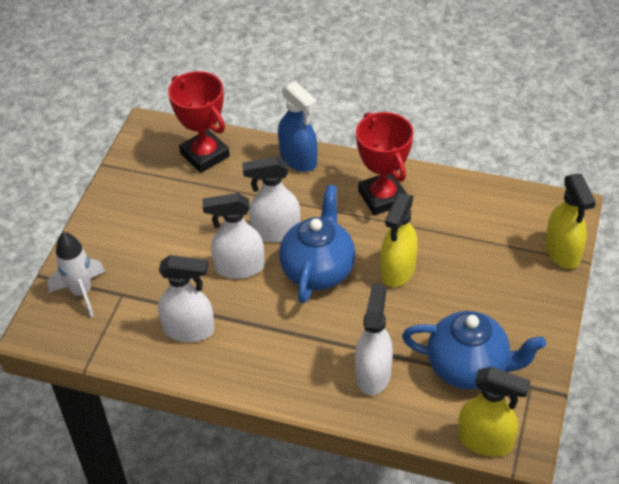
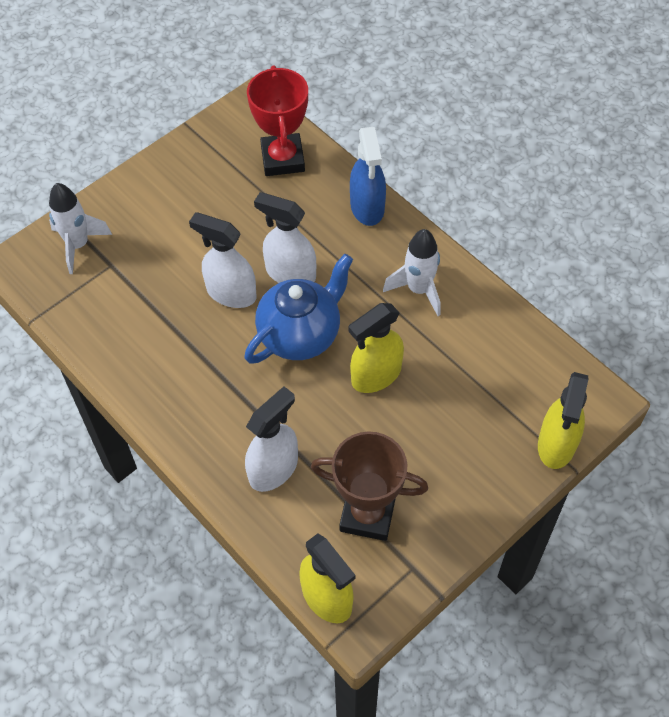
camera: 30 degrees right, 10 degrees up
white spray bottle [158,255,214,342] -> none
red trophy [356,112,413,215] -> white rocket [383,229,441,316]
blue teapot [402,311,546,390] -> brown trophy [311,431,428,541]

